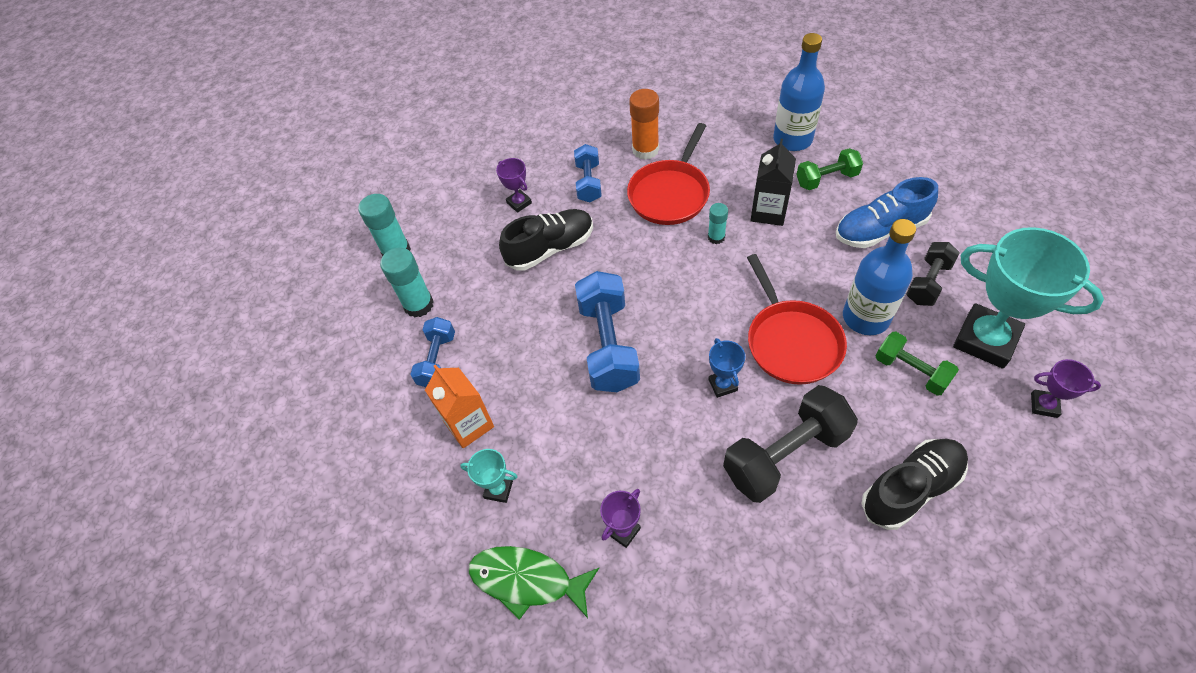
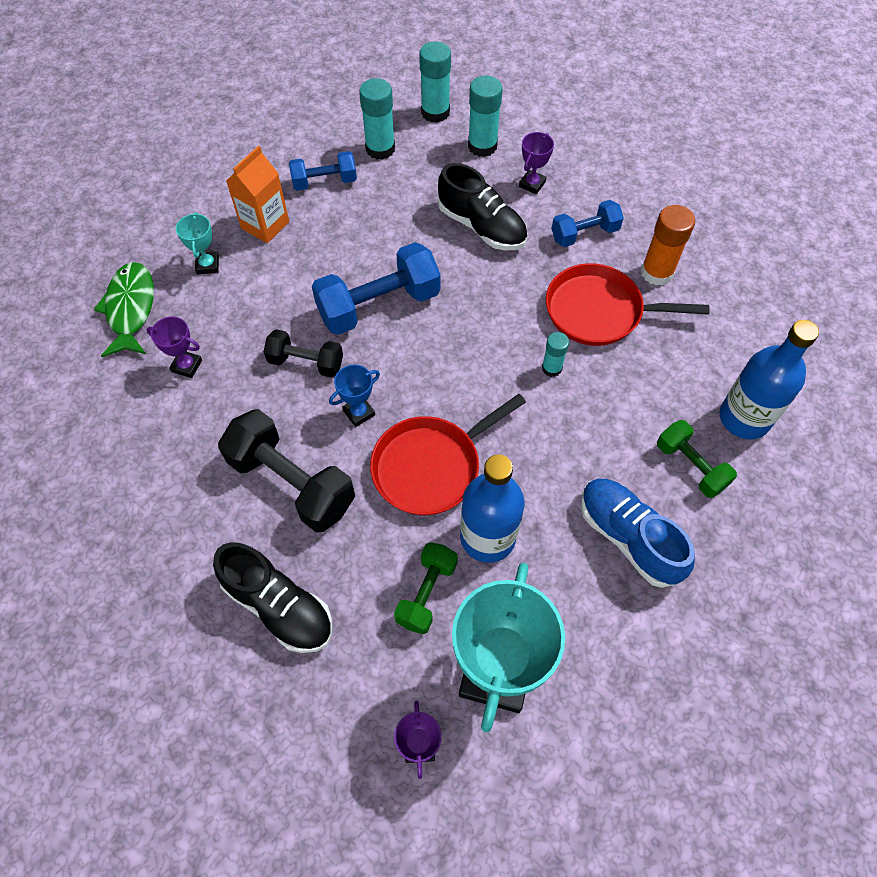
camera: 65 degrees right, 5 degrees up
black carton [750,139,796,226] -> none
black dumbbell [906,242,960,306] -> black dumbbell moved to [263,329,343,378]
none -> turquoise glue stick [468,76,503,157]

